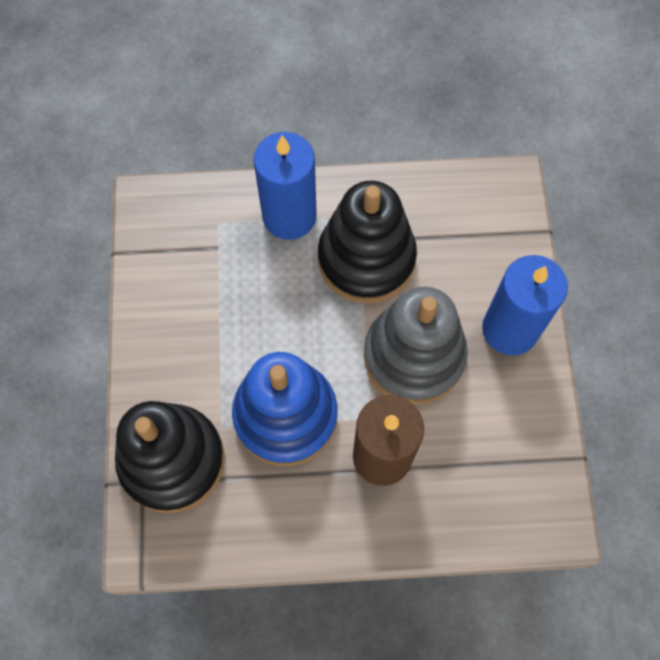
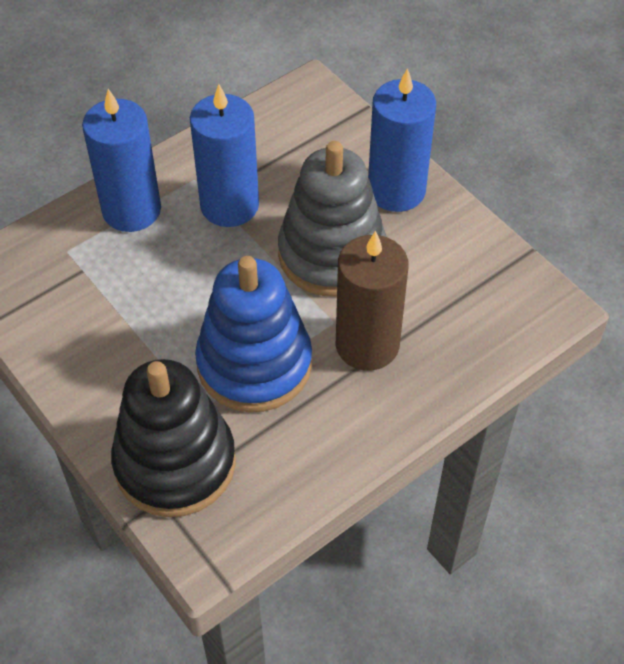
camera: 35 degrees left, 15 degrees down
black stacking toy [318,181,417,303] -> blue candle [190,84,259,227]

